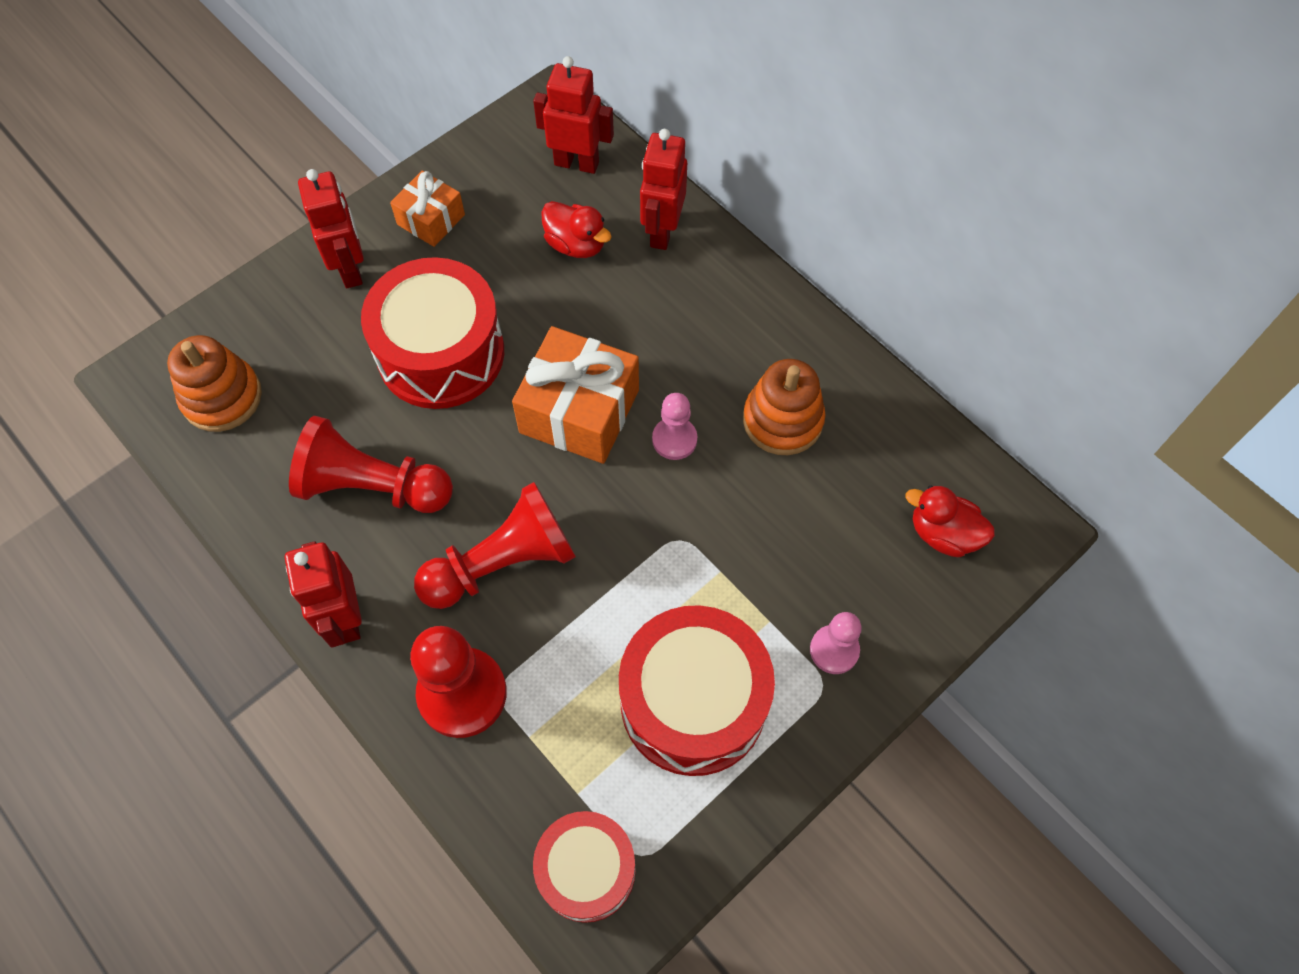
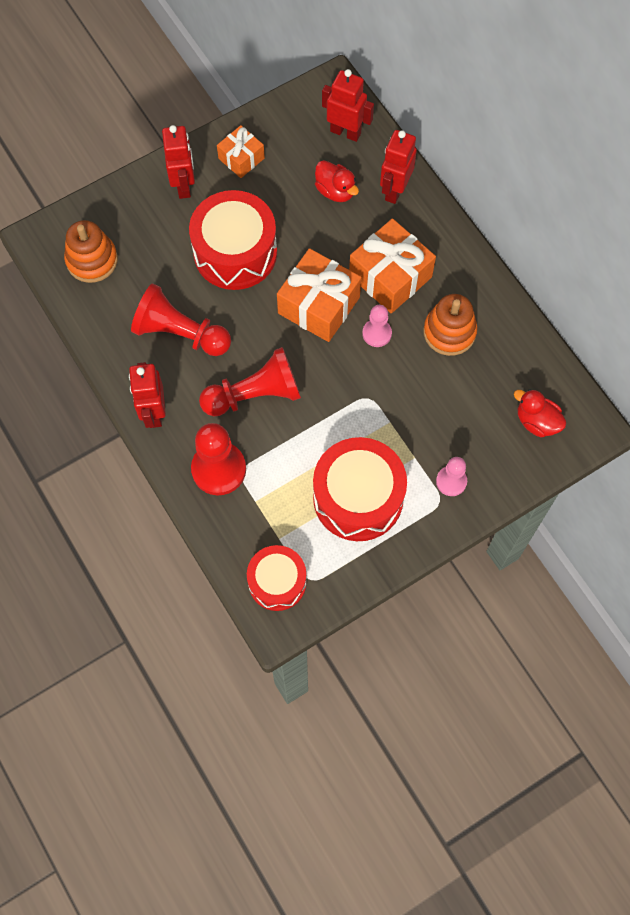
camera: 10 degrees right, 5 degrees up
none -> orange gift [349,218,436,313]

